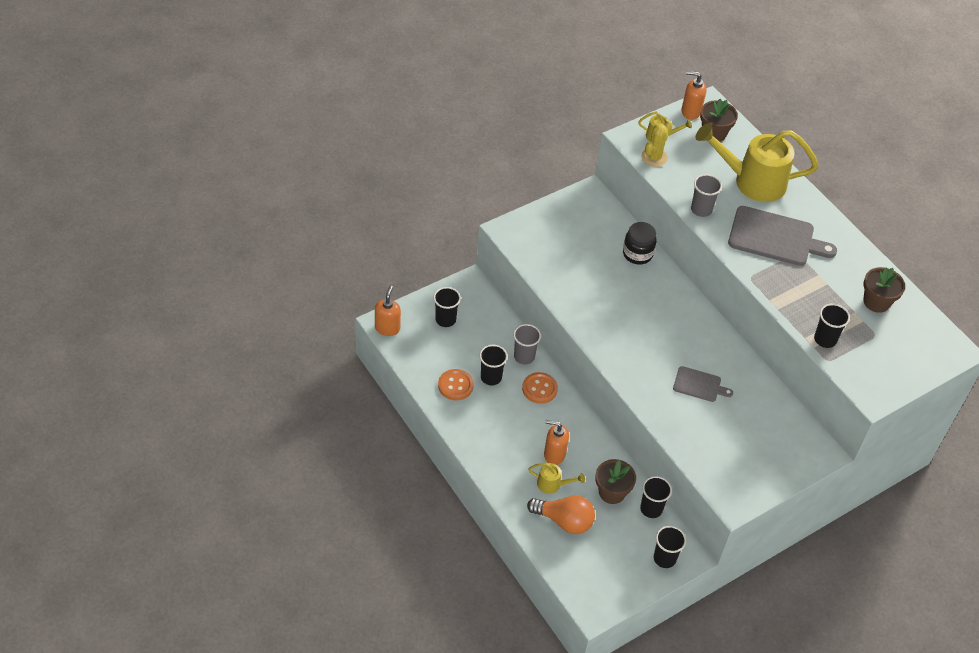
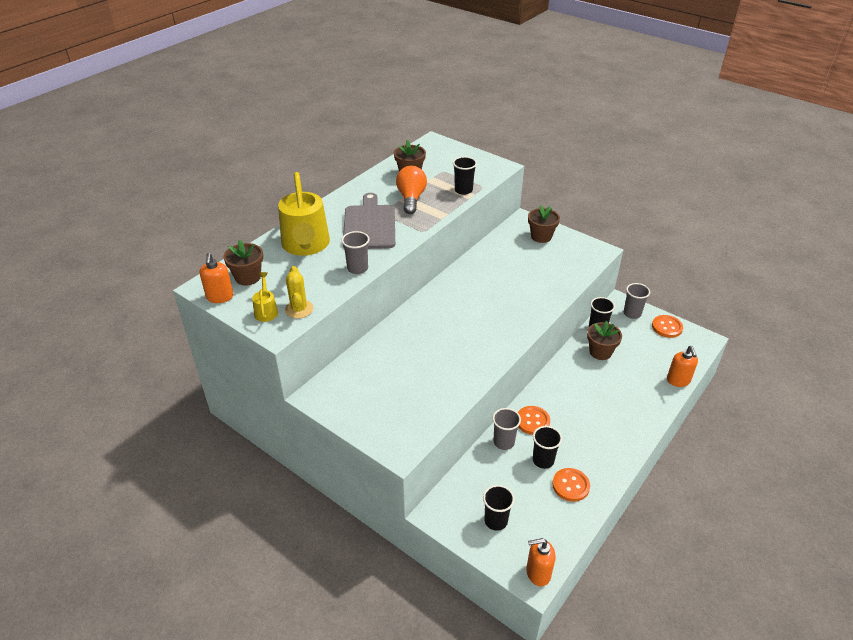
camera: 105 degrees left, 10 degrees down
orange light bulb [527,495,595,534] -> orange light bulb moved to [396,166,427,214]
yellow watering can [528,463,585,494] -> none
orange soap dispenser [544,420,569,465] -> orange soap dispenser moved to [667,346,698,387]
black jar [623,222,656,265] -> none
yellow cactus [641,121,673,167] -> yellow cactus turned 60 degrees clockwise [285,266,313,319]
black cup [654,526,686,568] -> grey cup [624,283,650,319]
grey cutting board [673,366,733,402] -> none
none -> brown flower pot [528,205,560,243]
none -> orange button [652,315,683,338]

